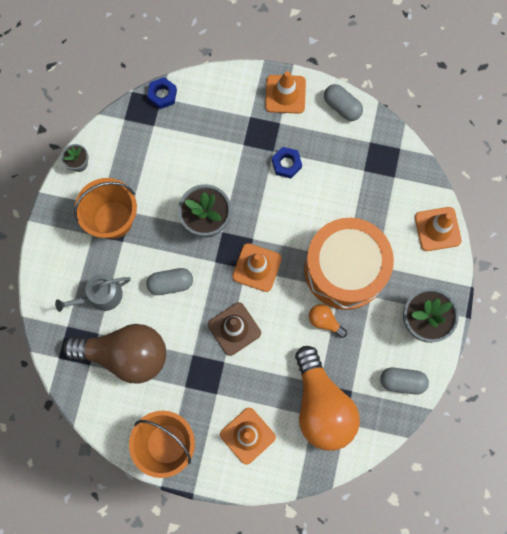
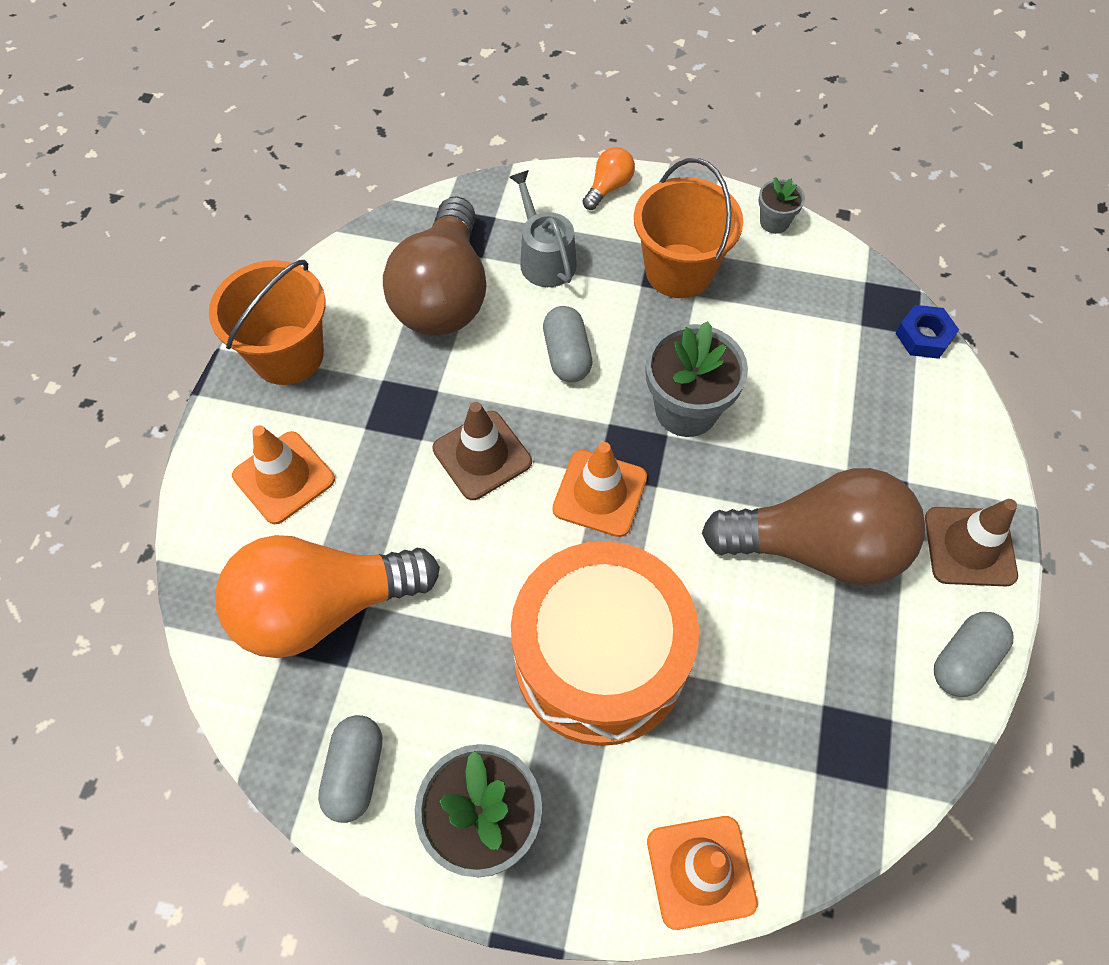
camera: 90 degrees right, 15 degrees down
orange traffic cone [265,71,306,114] -> brown traffic cone [925,499,1018,586]
blue nut [272,147,302,178] -> brown light bulb [702,468,925,586]
orange light bulb [309,304,347,338] -> orange light bulb moved to [582,147,635,210]

